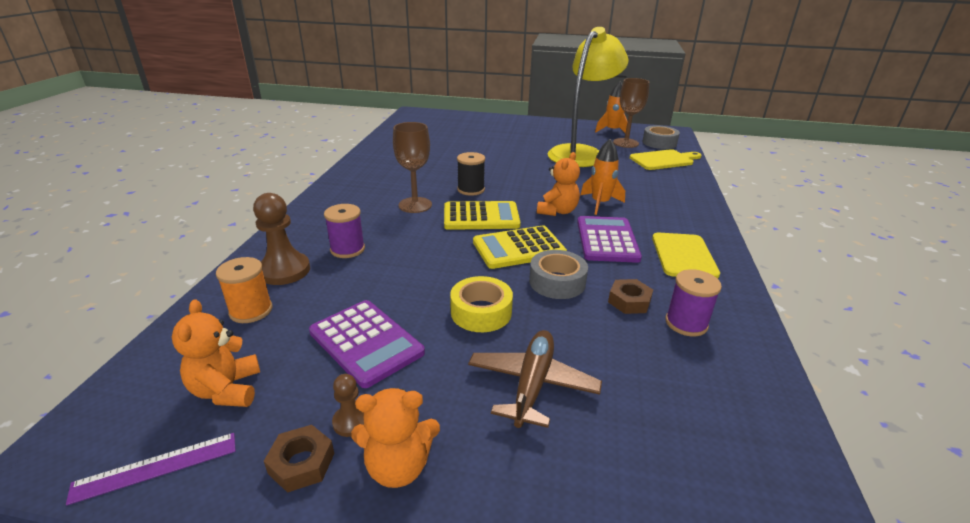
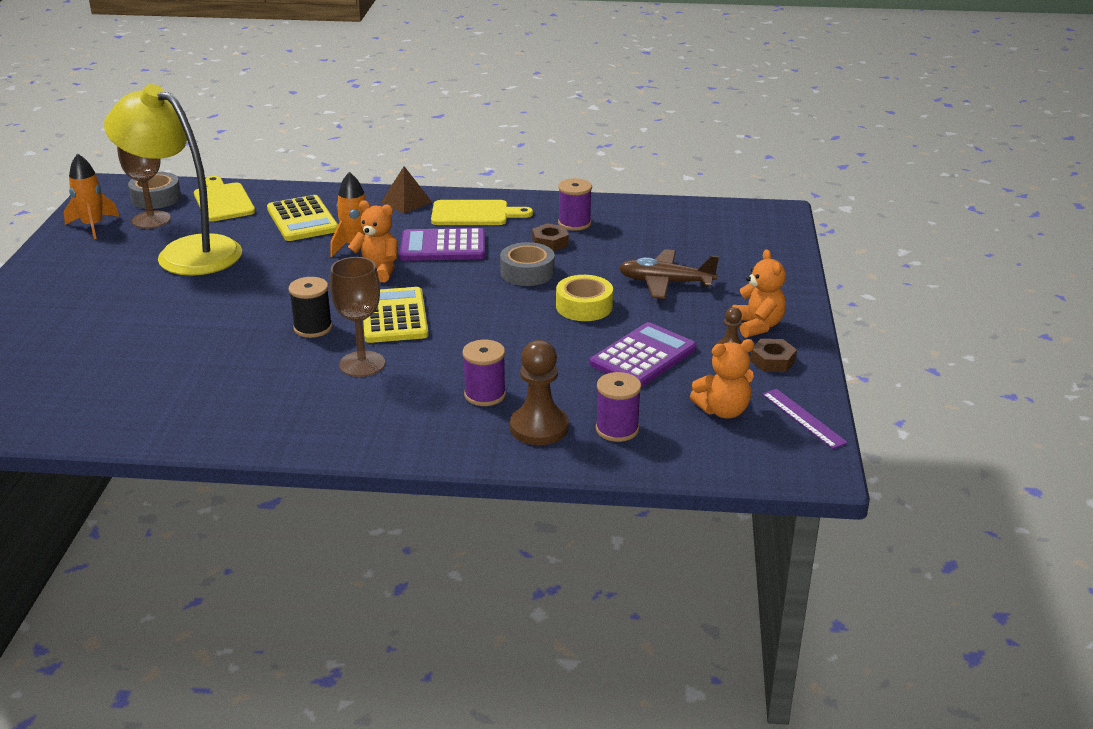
camera: 95 degrees left, 0 degrees up
orange spool [216,257,272,323] -> purple spool [596,372,641,442]
yellow calculator [473,226,567,269] -> yellow calculator moved to [267,195,338,241]
none -> brown pyramid [381,166,432,213]

